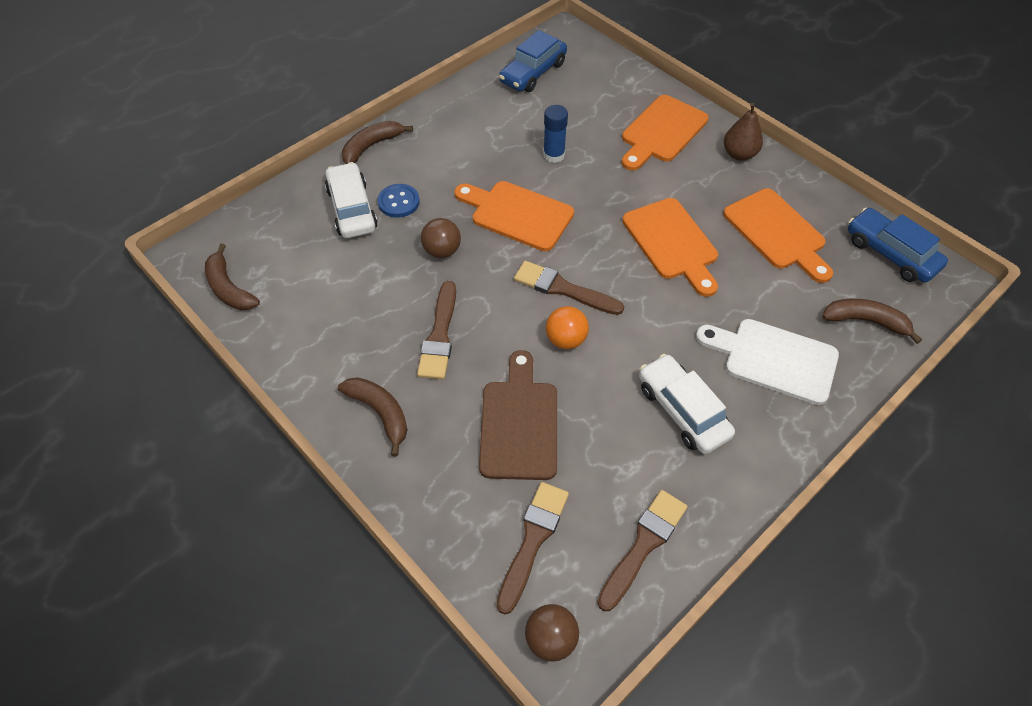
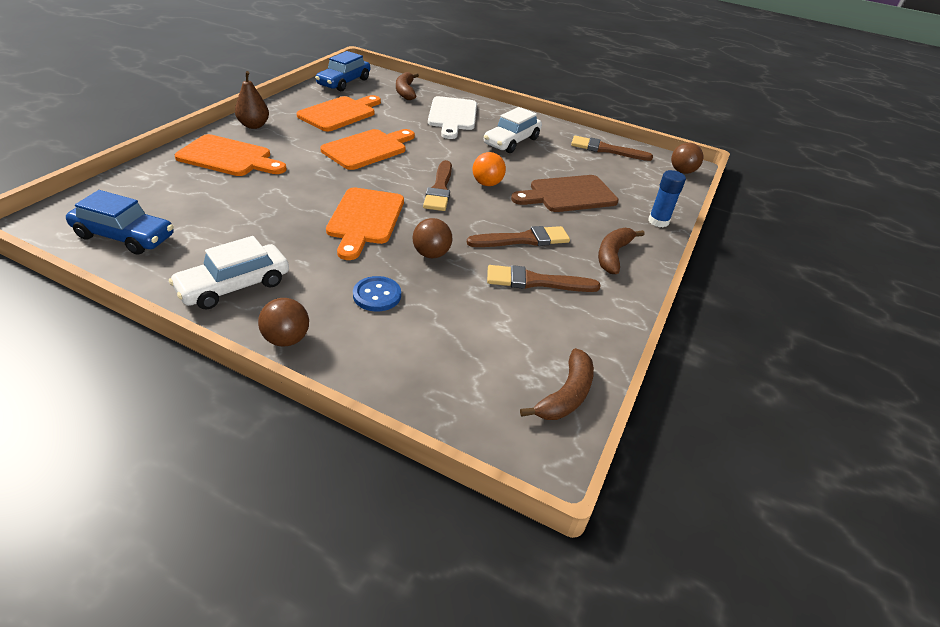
camera: 115 degrees left, 15 degrees down
white car [325,162,378,238] -> white car moved to [169,236,289,310]
brown banana [342,121,413,164] -> brown ball [258,298,309,346]
brown brush [496,482,569,615] -> brown brush moved to [487,265,600,292]
blue glue stick [543,105,568,163] -> blue glue stick moved to [648,170,686,228]

